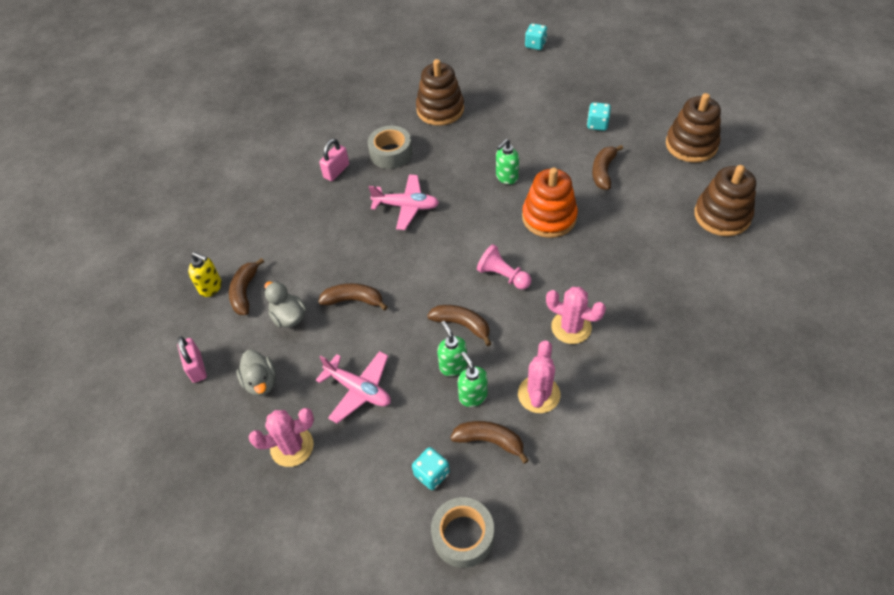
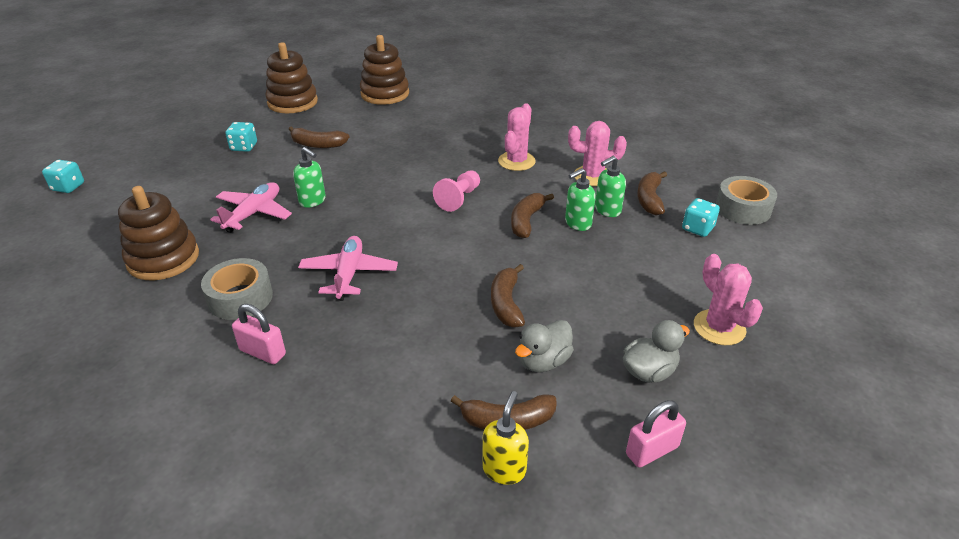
camera: 100 degrees left, 15 degrees down
pink plane [316,351,391,423] -> pink plane moved to [210,182,292,233]
orange stacking toy [522,168,578,238] -> none

